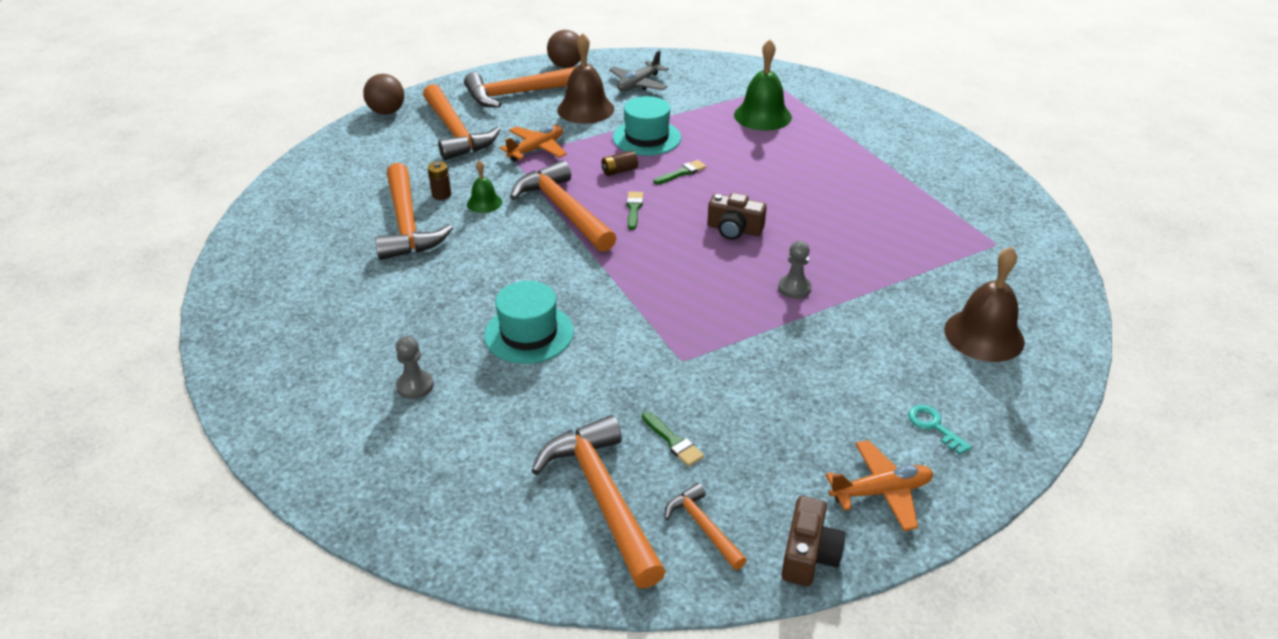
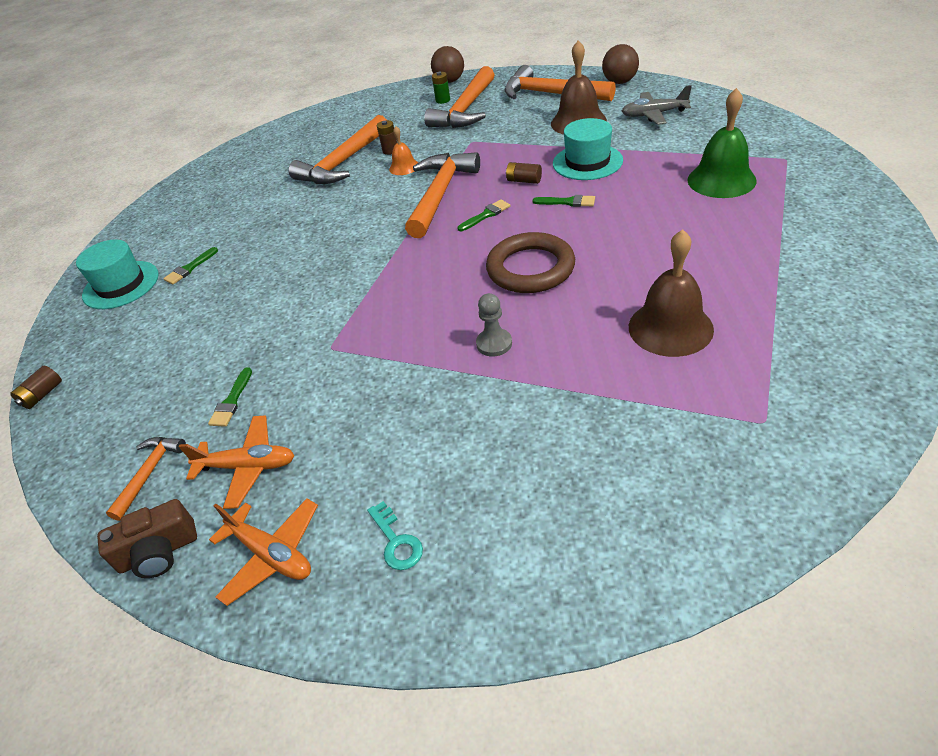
camera: 55 degrees right, 5 degrees up
grey pawn [396,336,434,399] -> green brush [163,247,218,285]
green bell [467,160,502,213] -> orange bell [389,126,418,175]
turquoise hat [484,281,574,364] -> turquoise hat moved to [76,240,159,309]
orange plane [500,125,567,162] -> orange plane moved to [179,415,294,509]
orange hammer [531,415,666,588] -> none
brown camera [708,193,767,240] -> brown ring [486,232,575,293]
turquoise key [908,405,972,455] -> turquoise key turned 135 degrees clockwise [367,501,423,570]
brown bell [944,247,1025,362] -> brown bell moved to [629,229,714,357]
none -> brown battery [10,366,62,409]
none -> green battery [432,72,450,104]

